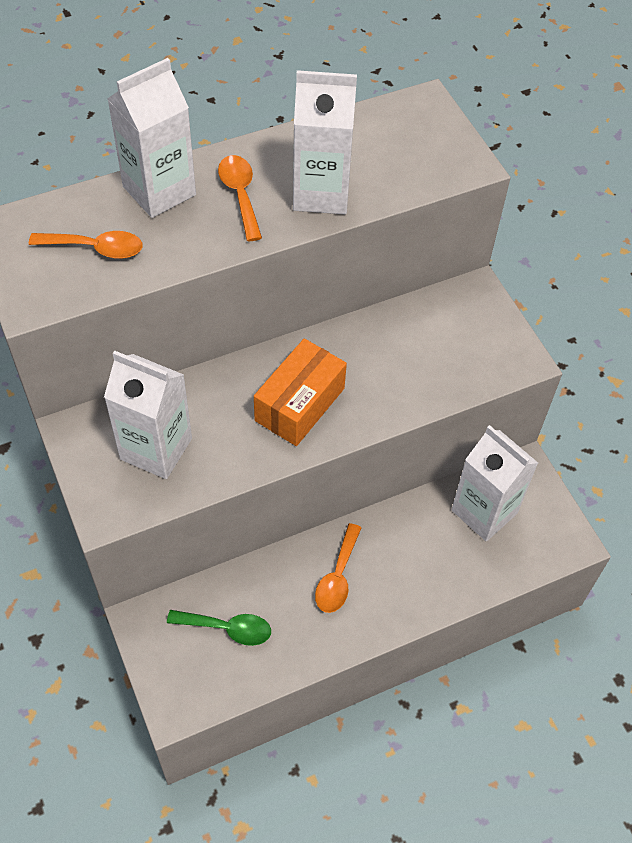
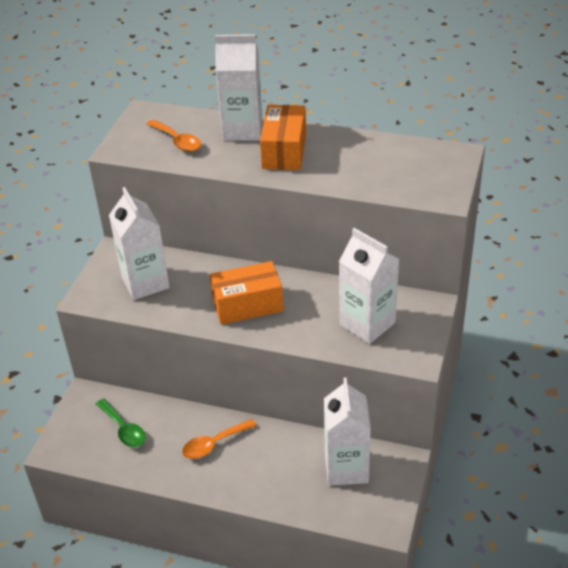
camera: 45 degrees right, 15 degrees down
orange spoon [218,155,262,241] -> orange box [260,105,306,170]
white carton [293,70,357,214] -> white carton moved to [339,228,399,344]

